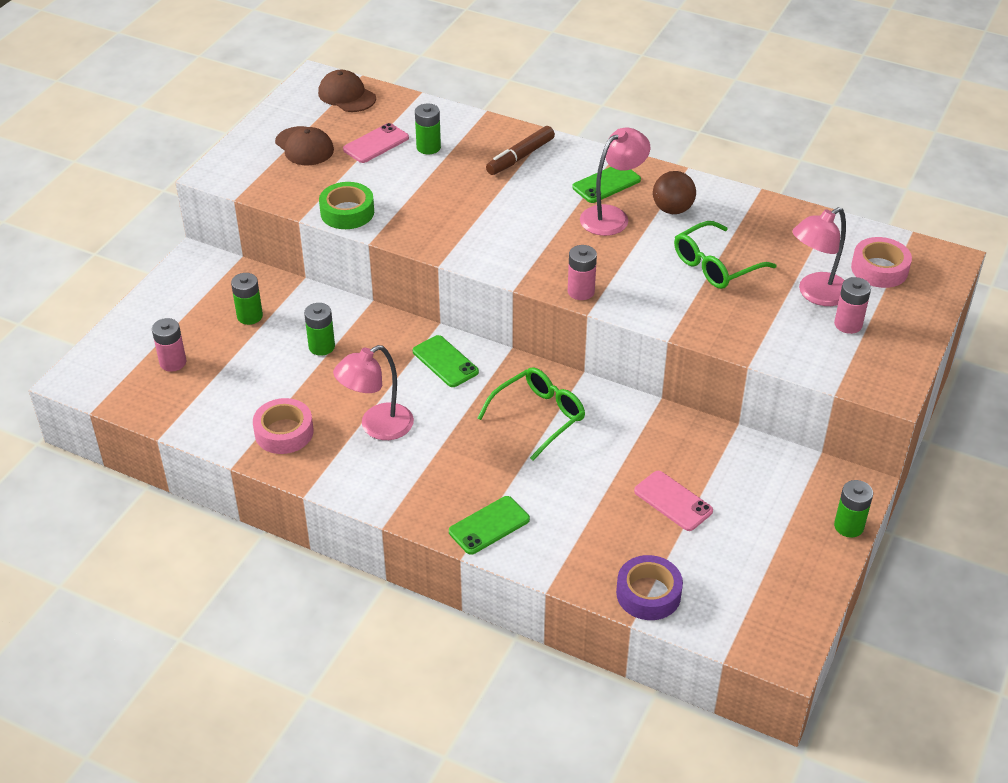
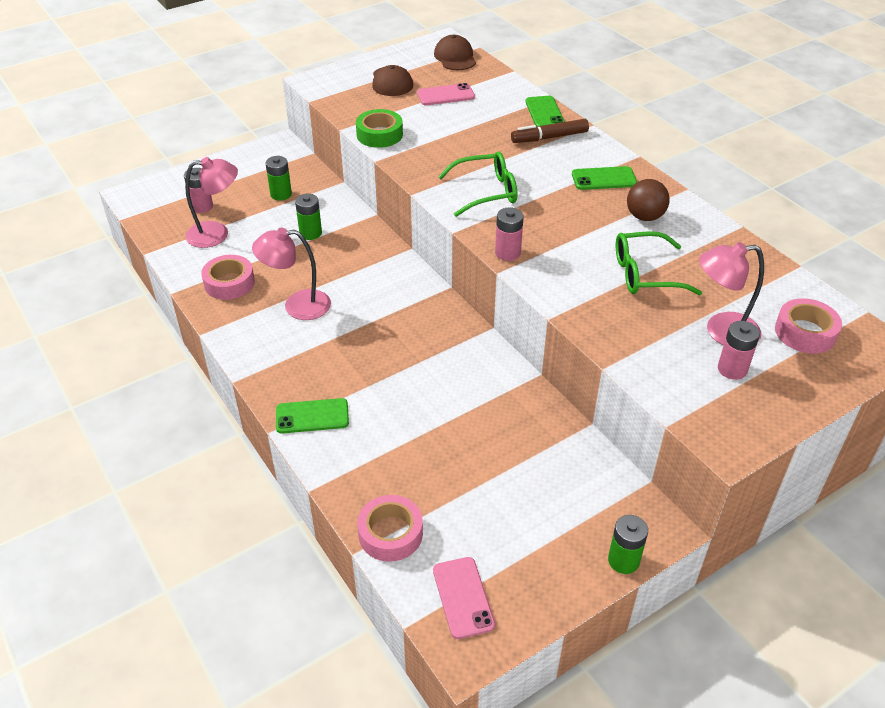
camera: 30 degrees right, 0 degrees up
green phone [413,335,479,387] -> green phone moved to [526,96,565,127]
green battery [415,103,441,154] -> none
green glasses [478,367,585,460] -> green glasses moved to [438,151,517,217]
pink lamp [580,128,650,236] -> pink lamp moved to [185,157,238,248]
purple tape [616,555,683,620] -> pink tape [357,495,423,562]
pink phone [634,471,713,531] -> pink phone moved to [433,557,495,639]

